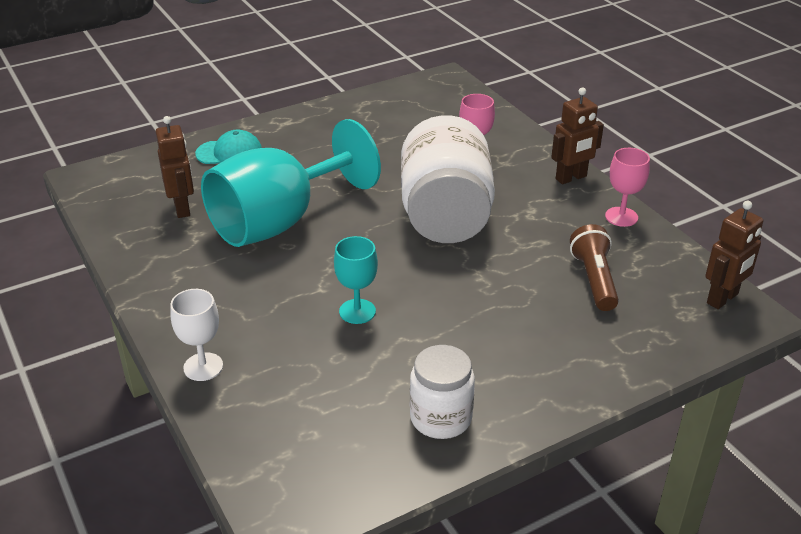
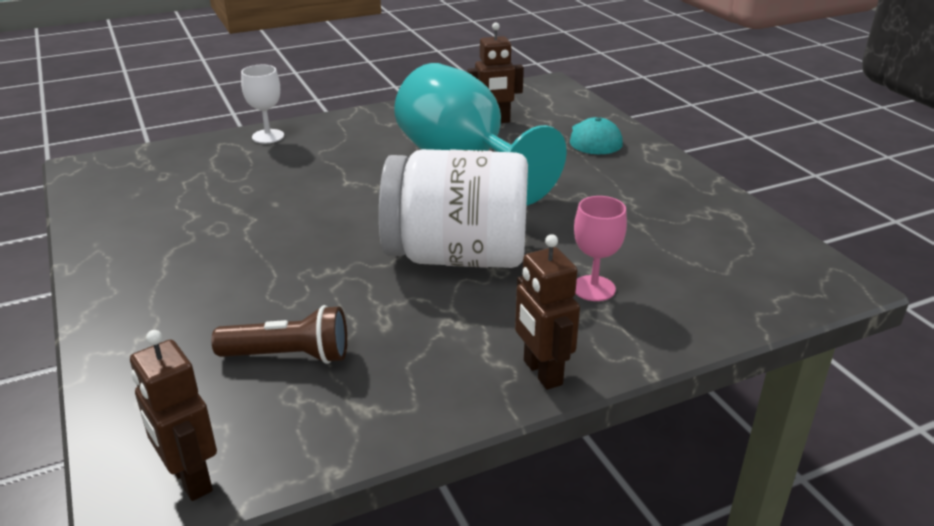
camera: 95 degrees right, 5 degrees down
turquoise goblet [334,236,378,324] -> none
white jar [410,345,475,439] -> none
pink goblet [605,148,650,227] -> none

